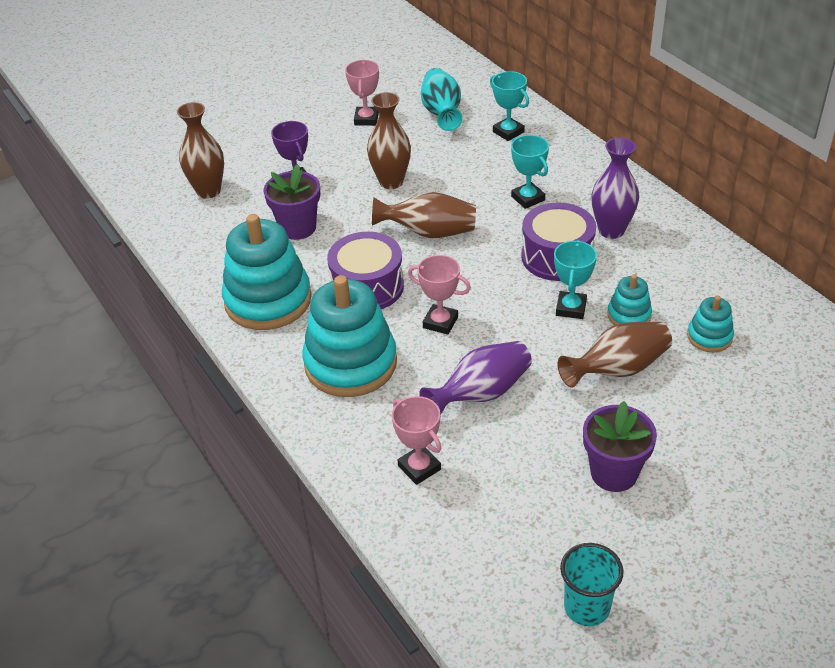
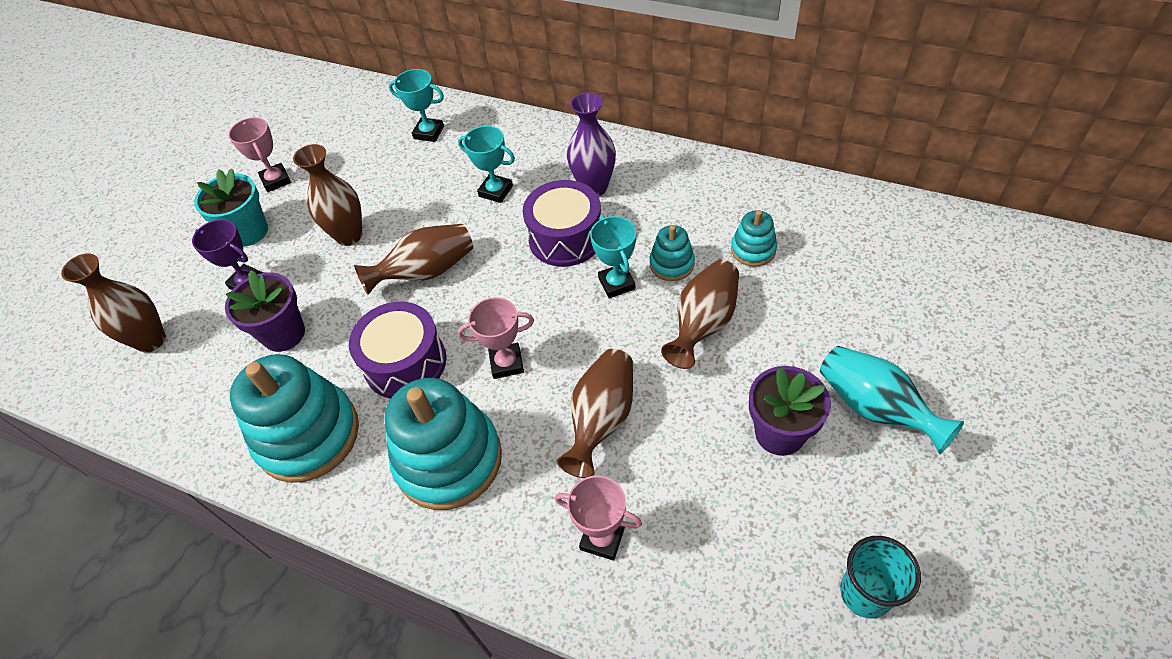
camera: 30 degrees left, 10 degrees up
purple vase [419,341,532,416] -> brown vase [557,349,633,478]
turquoise vase [421,68,463,131] -> turquoise vase moved to [820,346,964,454]
none -> turquoise flower pot [194,168,268,246]

